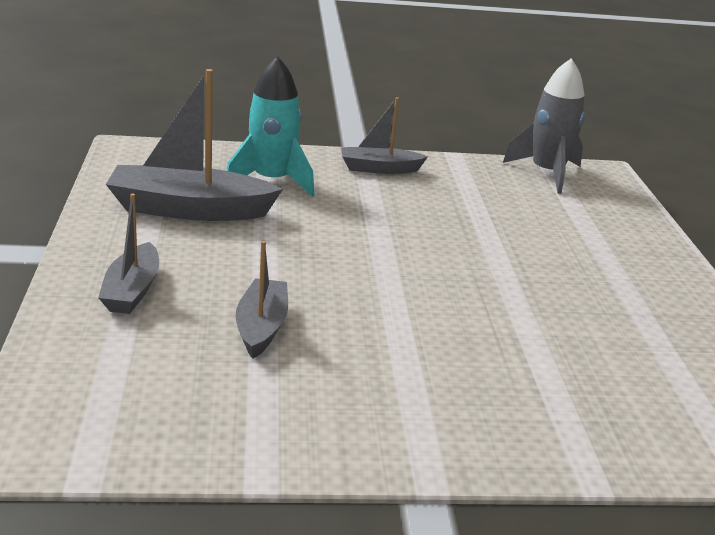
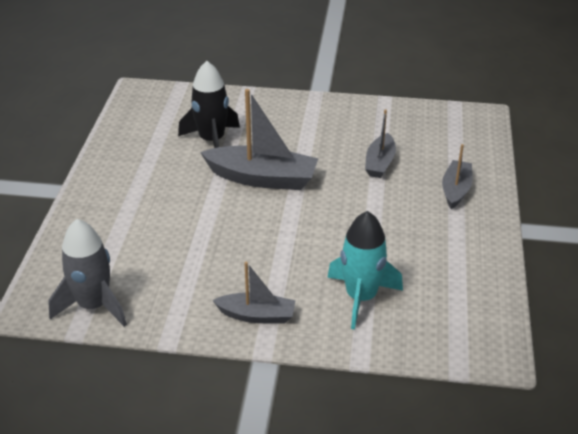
camera: 165 degrees left, 10 degrees up
grey boat [106,69,283,221] -> grey boat moved to [200,89,319,190]
none -> black rocket [178,61,240,148]

